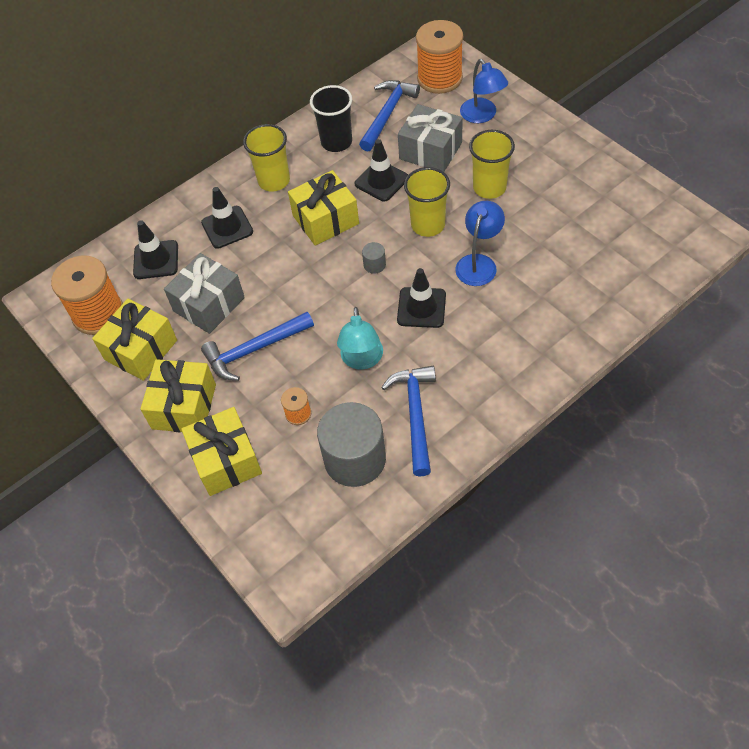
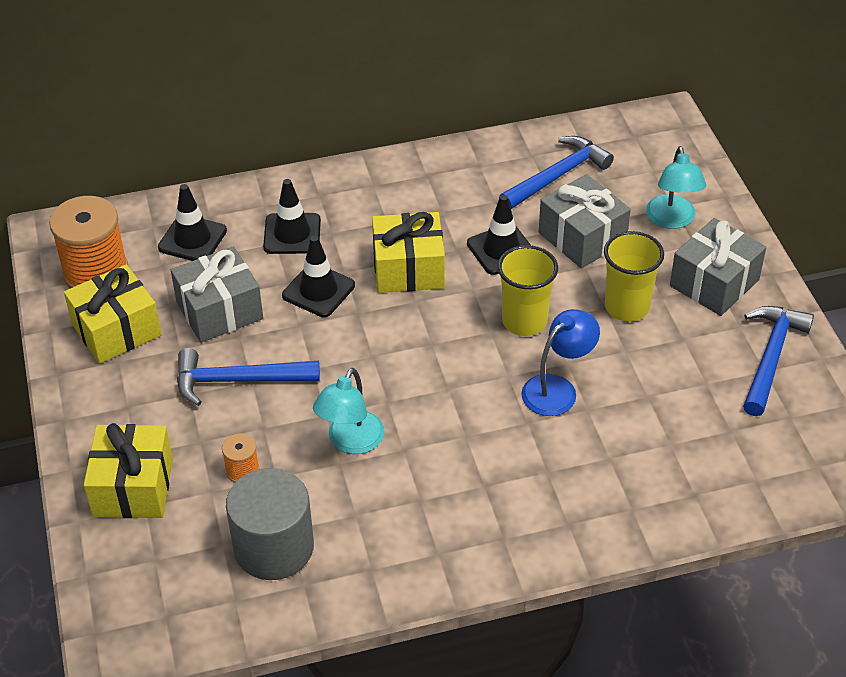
camera: 20 degrees right, 10 degrees down
yellow gift [140,359,216,432] -> none
yellow cup [243,124,290,192] -> none
black cup [310,85,352,152] -> none
grey cylinder [362,242,386,274] -> none
blue hammer [381,366,436,477] -> blue hammer moved to [743,306,814,416]
black traffic cone [397,268,446,328] -> black traffic cone moved to [282,235,355,317]
orange spool [416,20,463,94] -> none
blue lamp [460,59,508,123] -> turquoise lamp [646,146,706,229]
none -> grey gift [670,218,766,316]

